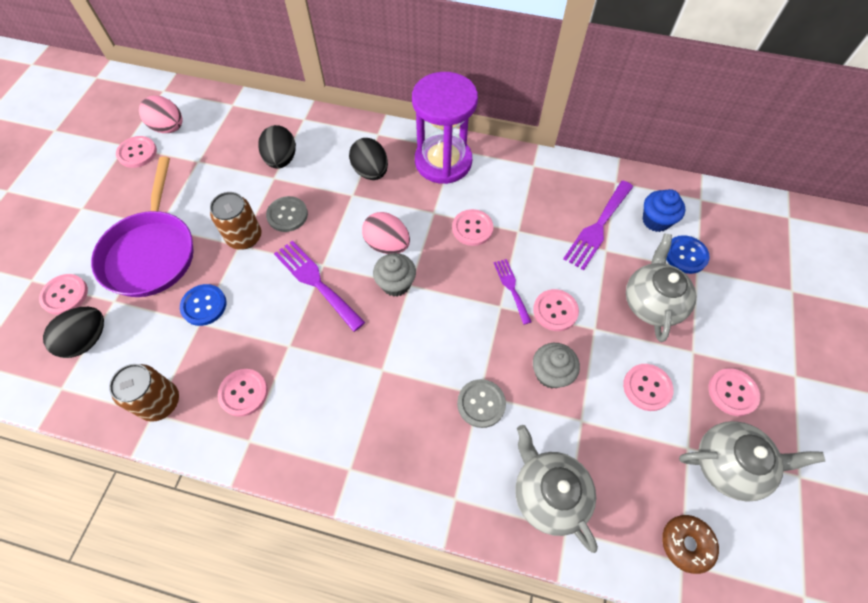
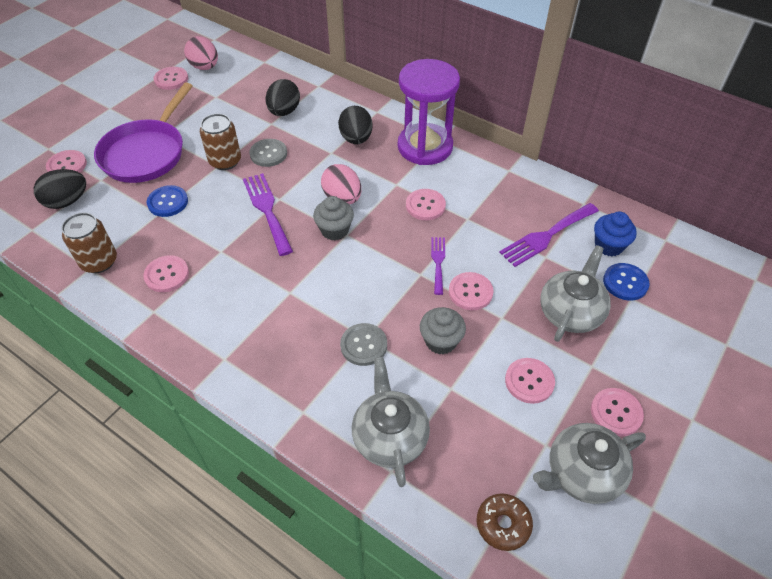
camera: 20 degrees right, 10 degrees down
grey teapot [679,421,825,502] -> grey teapot turned 135 degrees clockwise [533,423,646,504]

